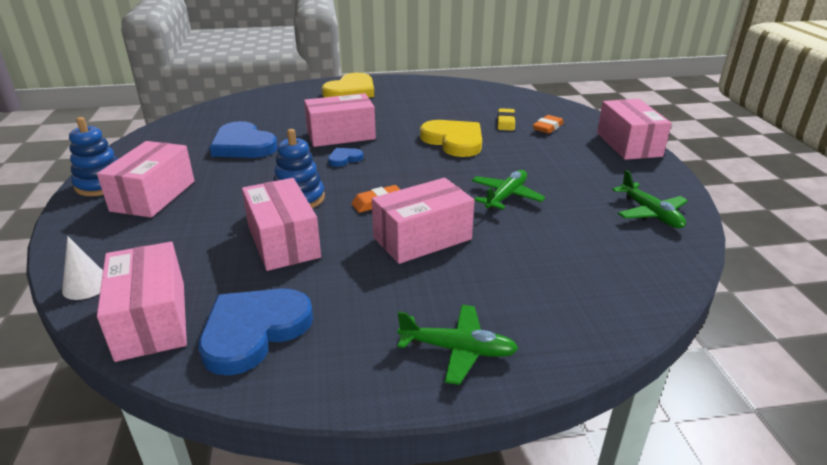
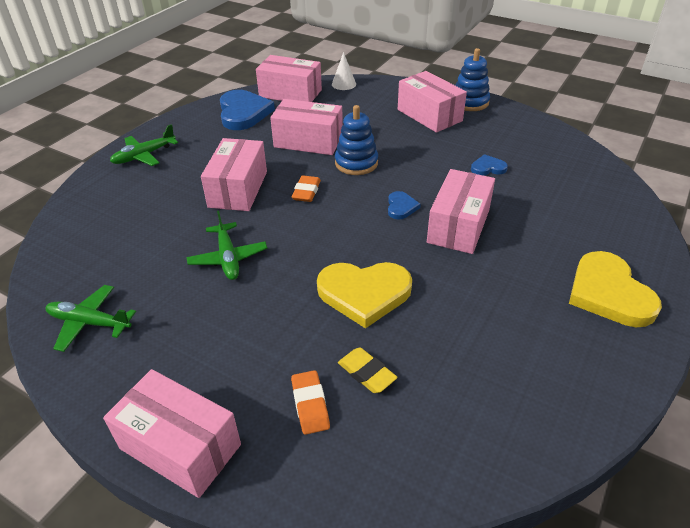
camera: 130 degrees right, 10 degrees up
blue heart [210,121,278,158] -> blue heart [471,154,508,176], size x0.48

